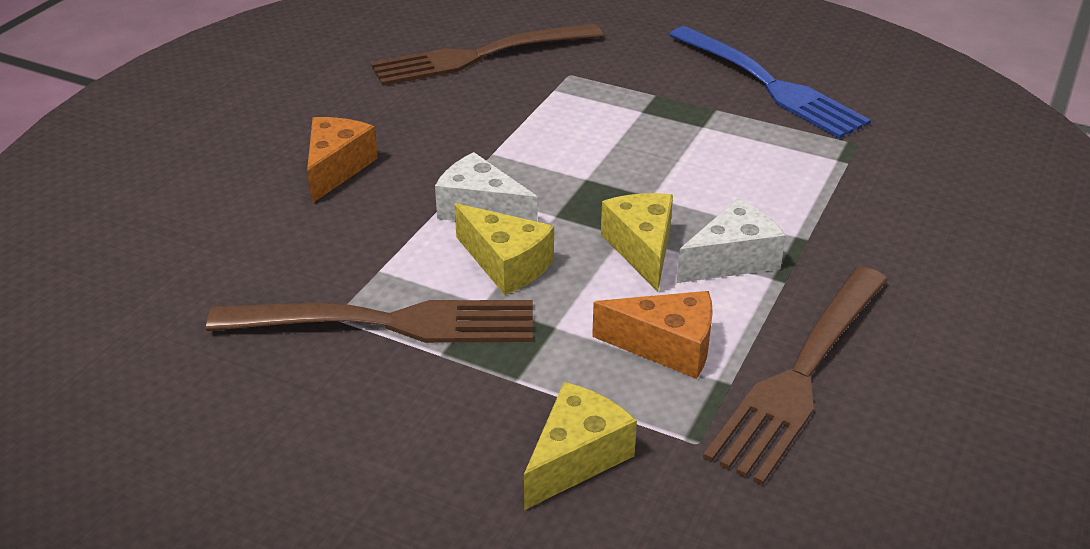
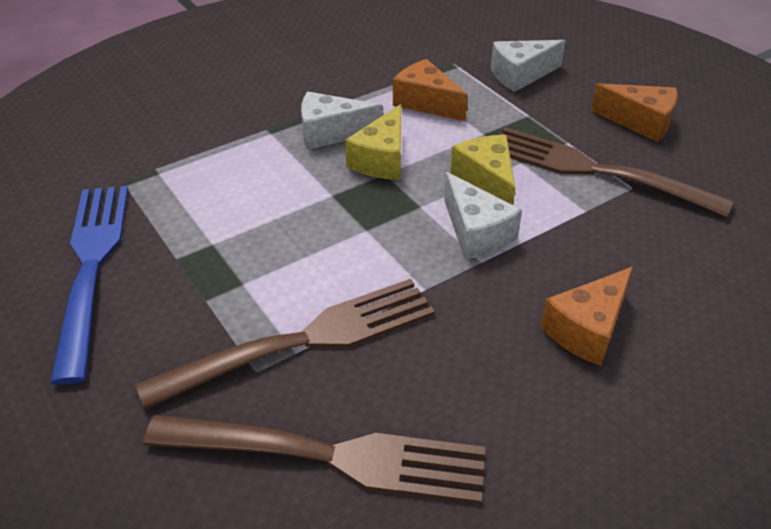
camera: 150 degrees left, 5 degrees up
yellow cheese [524,382,637,510] -> white cheese [491,40,566,92]
brown fork [703,266,888,486] -> brown fork moved to [135,279,435,410]
none -> orange cheese [591,83,678,142]

